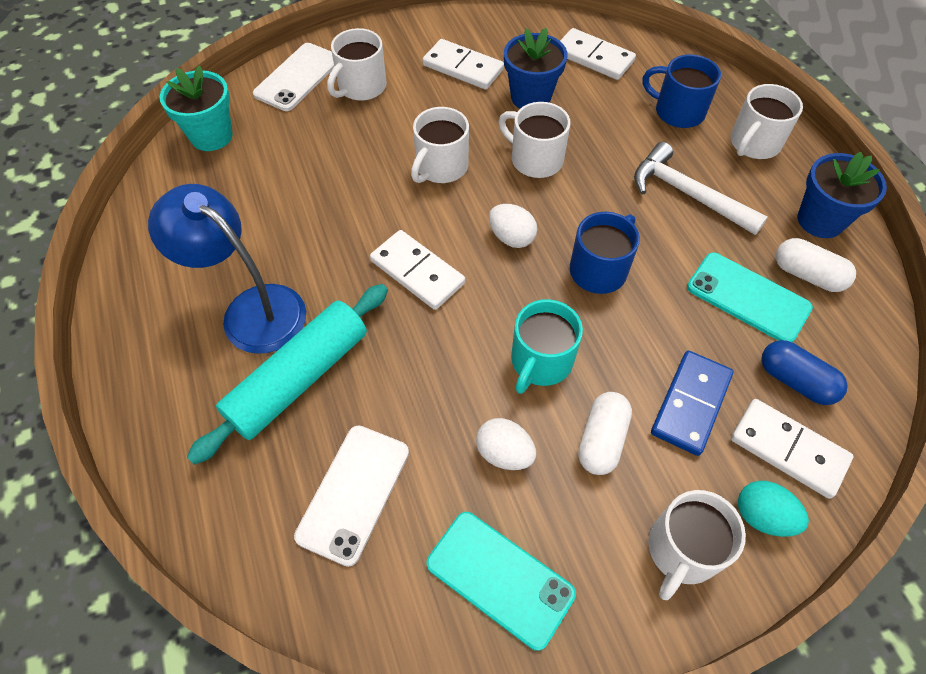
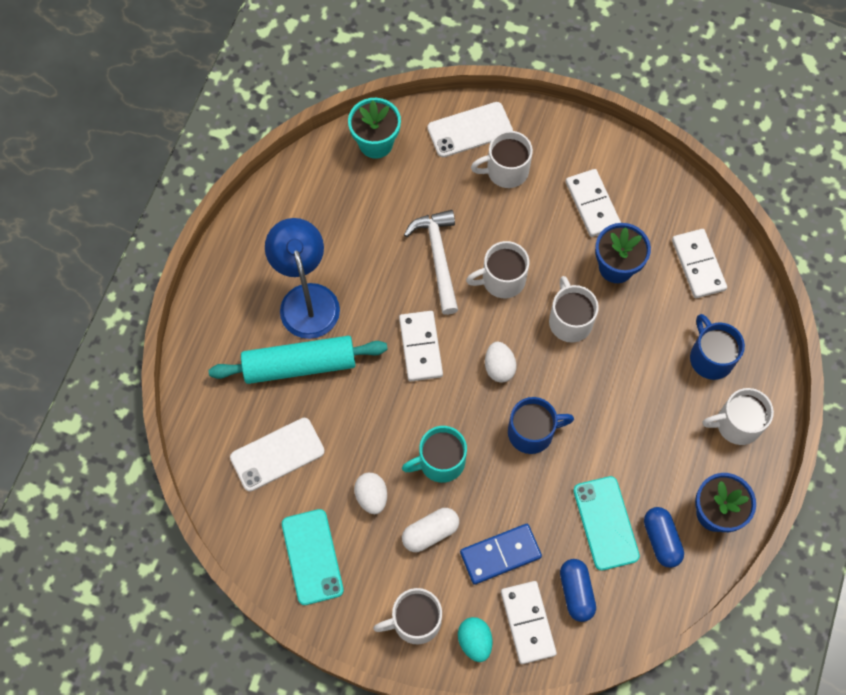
camera: 40 degrees right, 10 degrees up
white hammer [634,142,768,235] -> white hammer moved to [404,210,458,315]
white capsule [776,238,856,292] -> blue capsule [644,507,684,568]

